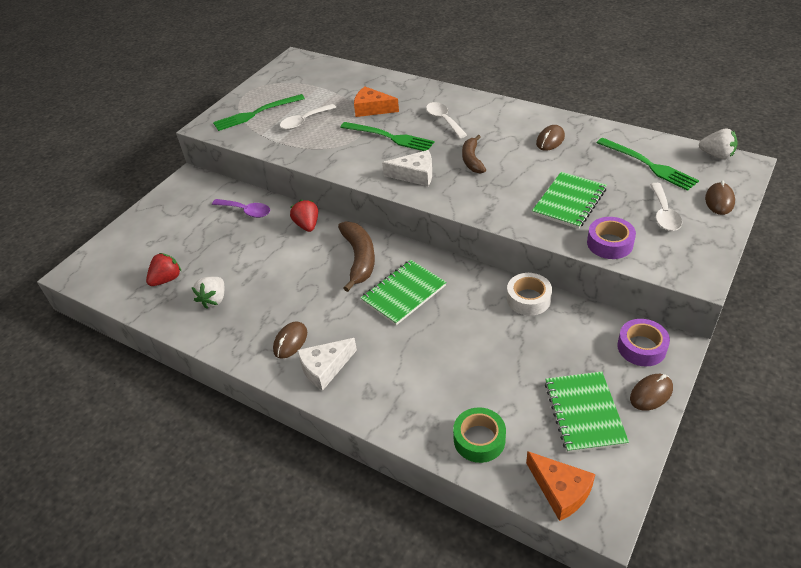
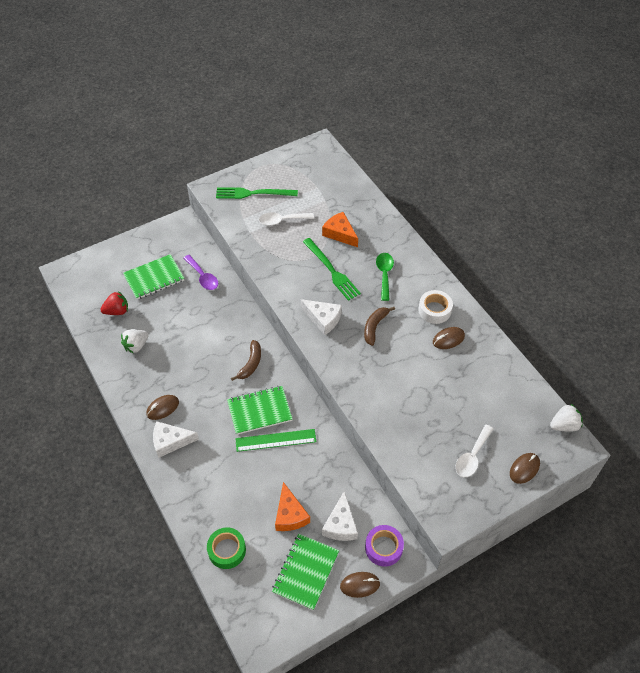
camera: 25 degrees right, 10 degrees up
red strawberry [290,200,318,232] -> none
brown banana [338,221,375,292] -> brown banana [231,340,261,381], size x0.66
white spoon [426,102,467,138] -> green spoon [376,253,394,301]
white tape [507,273,552,316] -> white tape moved to [418,290,453,324]
orange cheese [526,451,595,521] -> orange cheese moved to [275,482,310,531]
green notebook [532,172,607,229] -> green notebook moved to [123,254,185,299]
purple tape [587,217,636,259] -> none
green fork [597,138,699,191] -> none
white strawberry [699,128,738,159] -> white strawberry turned 75 degrees counterclockwise [550,404,583,431]
none -> green ruler [235,429,316,452]
none -> white cheese [322,491,358,541]

